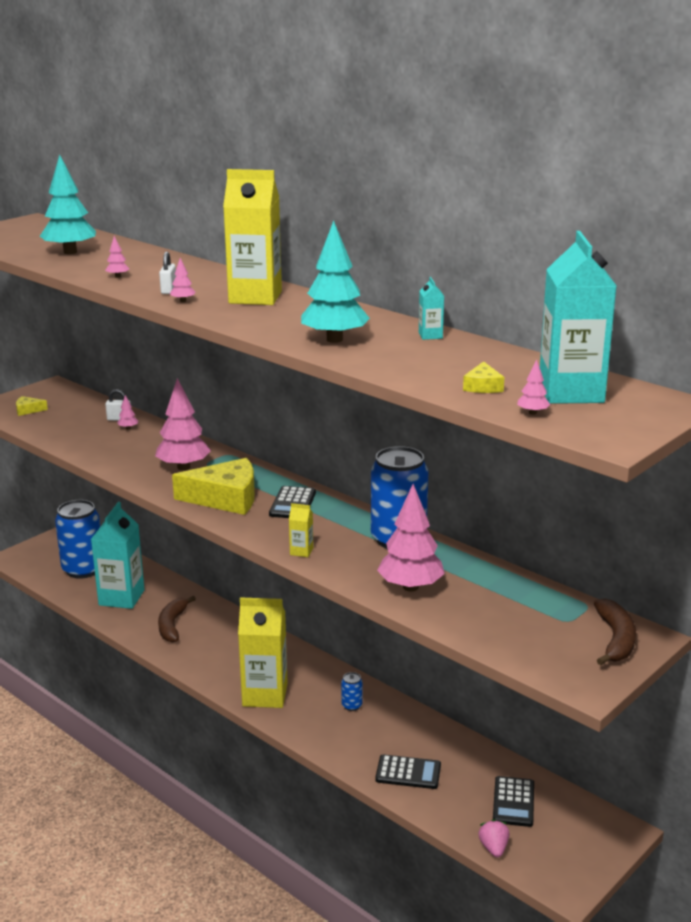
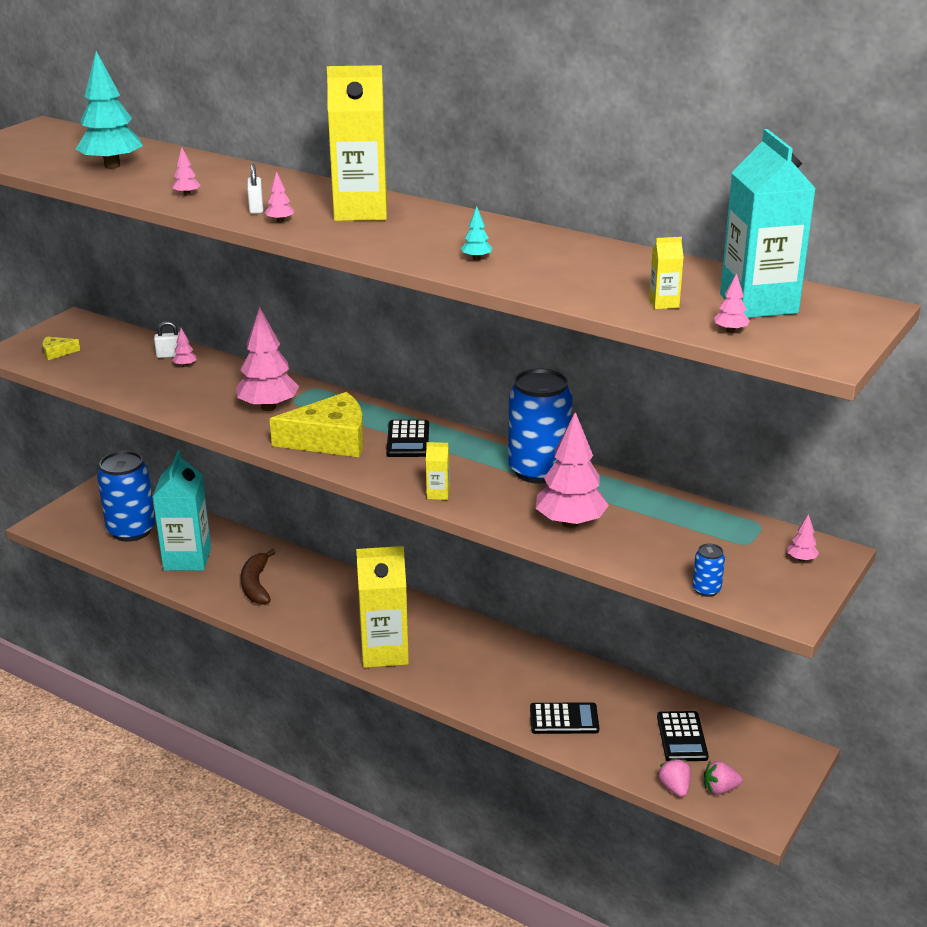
camera: 10 degrees left, 5 degrees up
turquoise tree [301,221,370,343] -> turquoise tree [461,206,492,260], size x0.41
blue can [341,672,363,711] -> blue can moved to [692,543,725,597]
turquoise carton [419,277,444,340] -> none
yellow cheese [463,361,504,393] -> yellow carton [649,237,684,309]
brown banana [594,598,636,665] -> pink tree [788,514,819,562]
none -> pink strawberry [704,761,743,794]

